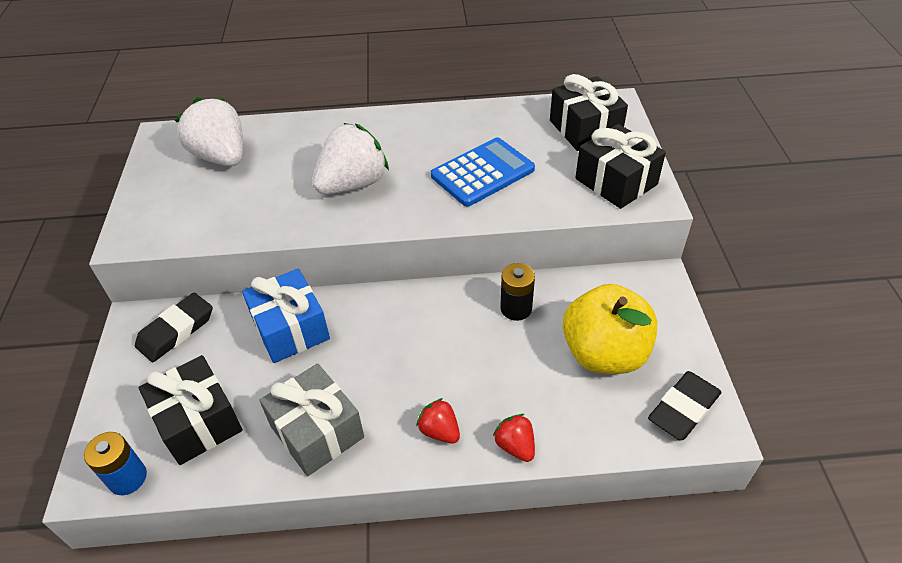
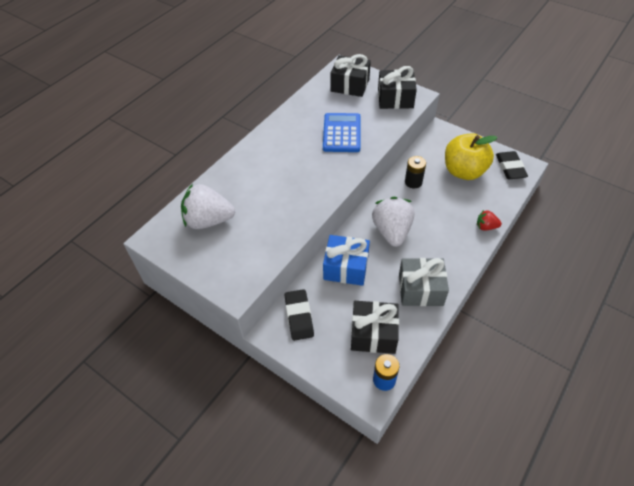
camera: 50 degrees left, 5 degrees up
white strawberry [312,123,389,194] -> white strawberry moved to [372,197,414,247]
red strawberry [416,398,460,444] -> none

